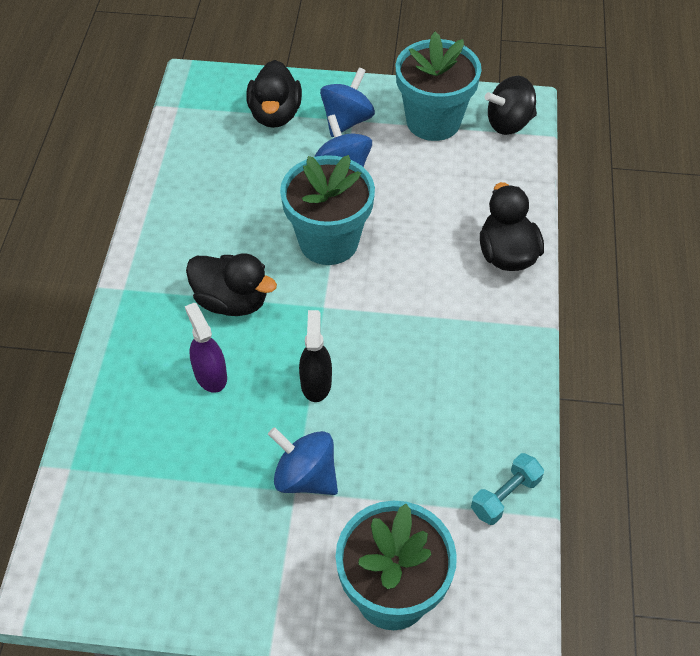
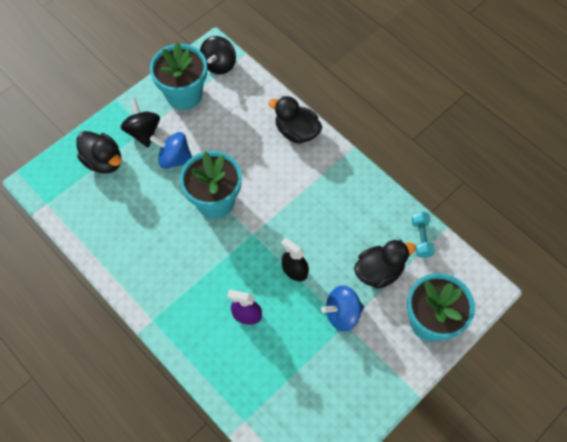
camera: 50 degrees left, 10 degrees up
black duck [186,253,277,316] -> black duck moved to [354,240,416,289]
blue spinning top [320,67,375,137] -> black spinning top [121,98,160,148]

